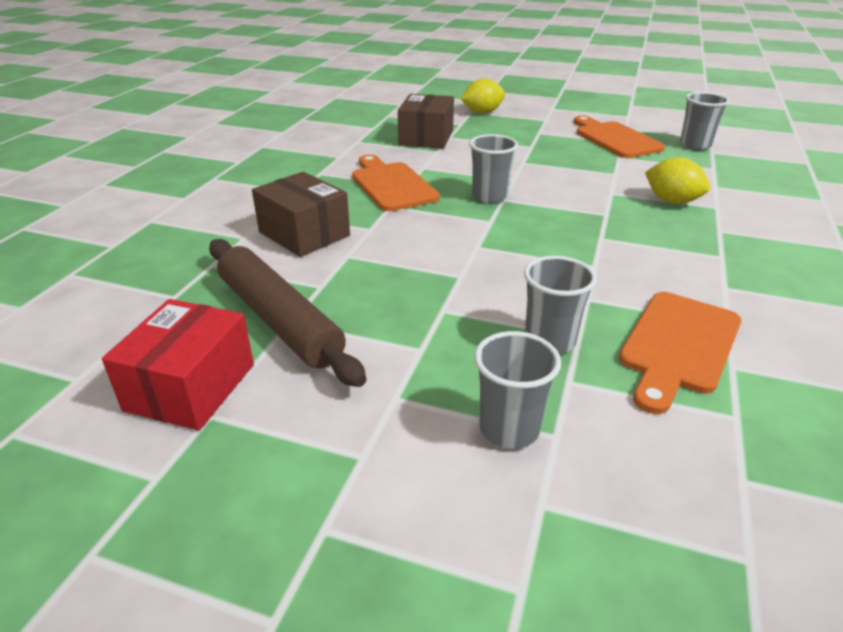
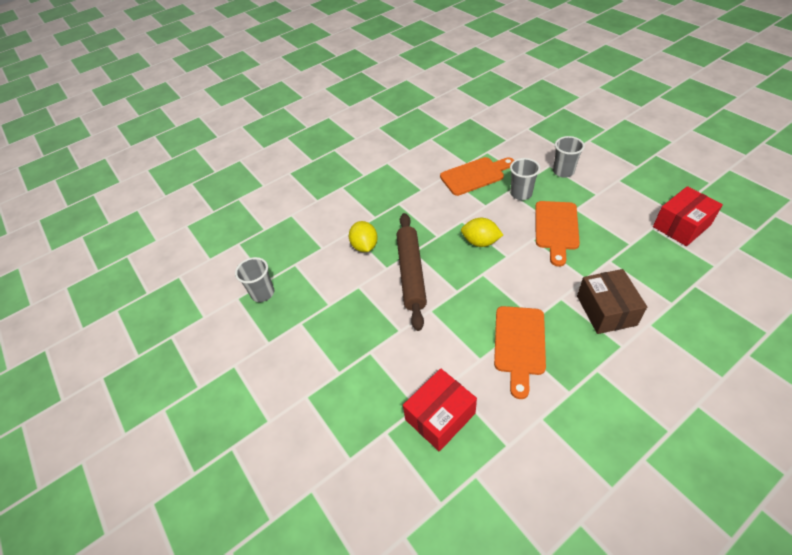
camera: 140 degrees left, 15 degrees up
brown rolling pin [209,239,366,387] -> brown rolling pin moved to [396,213,427,331]
brown box [398,94,454,149] -> red box [403,368,477,451]
yellow lemon [461,78,505,114] -> yellow lemon moved to [461,218,503,247]
grey cup [469,134,518,203] -> none
orange cutting board [574,116,665,158] -> orange cutting board moved to [535,201,580,267]

